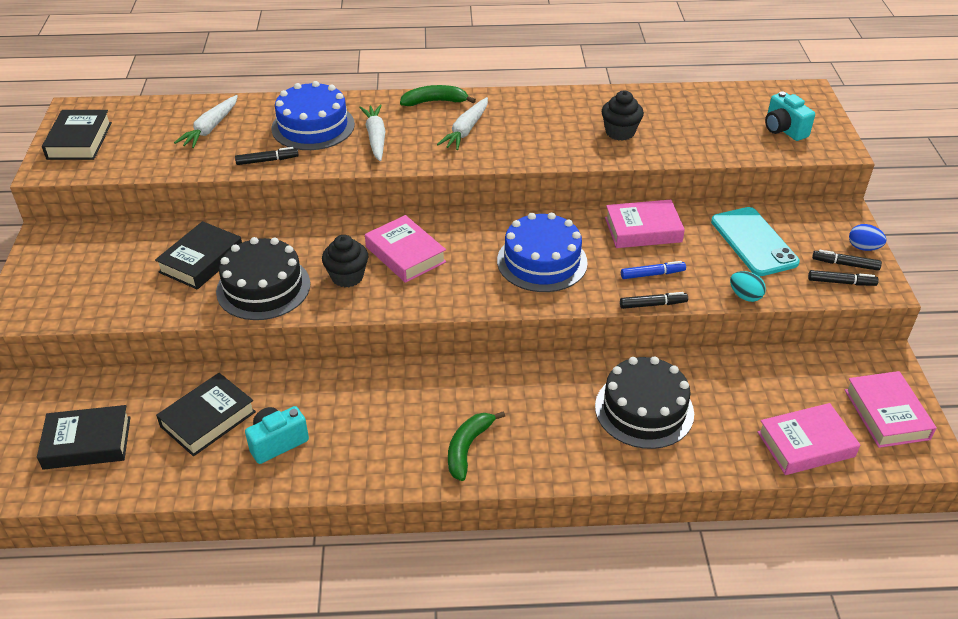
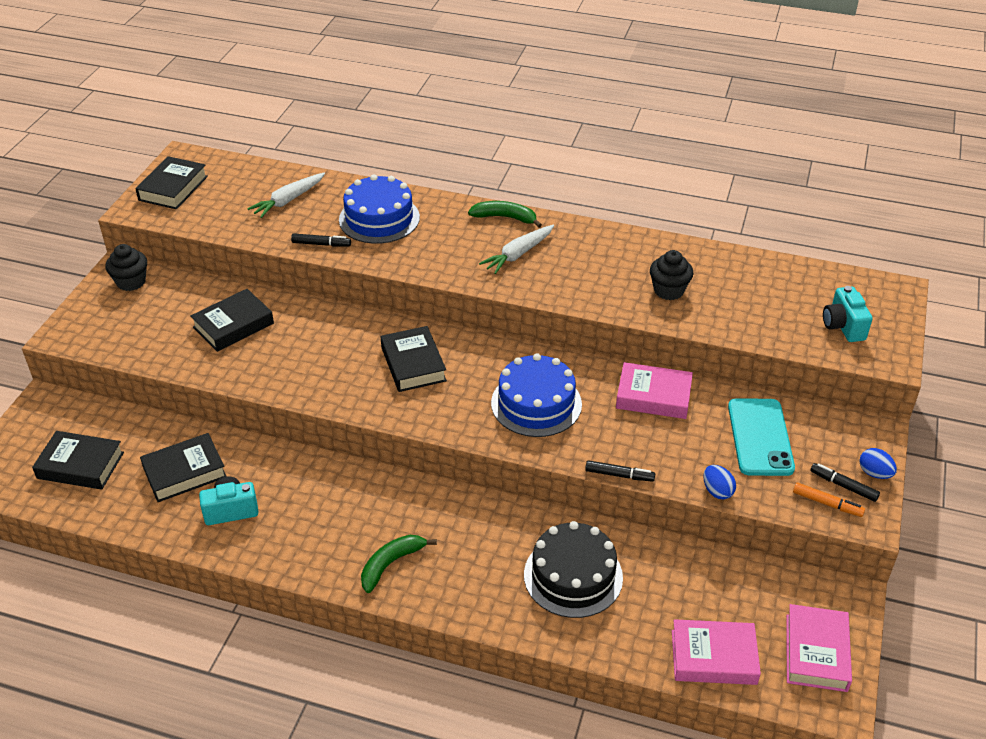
camera: 20 degrees right, 0 degrees up
black cake [216,237,310,320] -> none
black cupcake [322,235,368,287] -> black cupcake moved to [106,244,147,291]
white carrot [359,105,385,161] -> none
pink book [365,215,446,283] -> black book [381,326,447,392]
blue marker [621,261,686,279] -> none
turquoise egg [730,271,766,302] -> blue egg [703,465,736,499]
black marker [808,270,879,286] -> orange marker [793,482,865,517]

